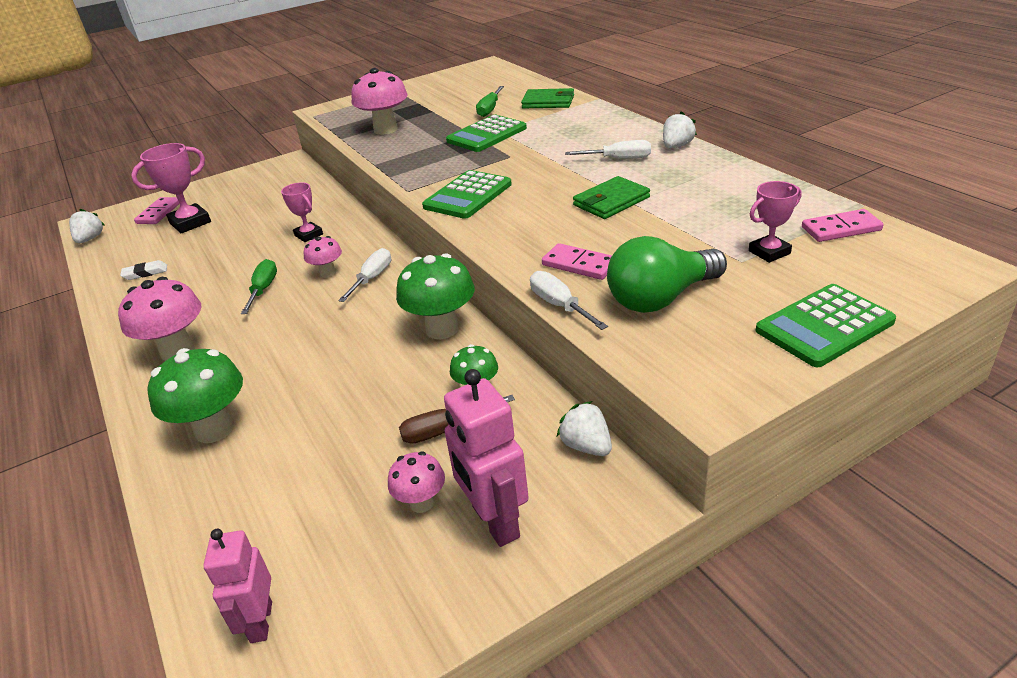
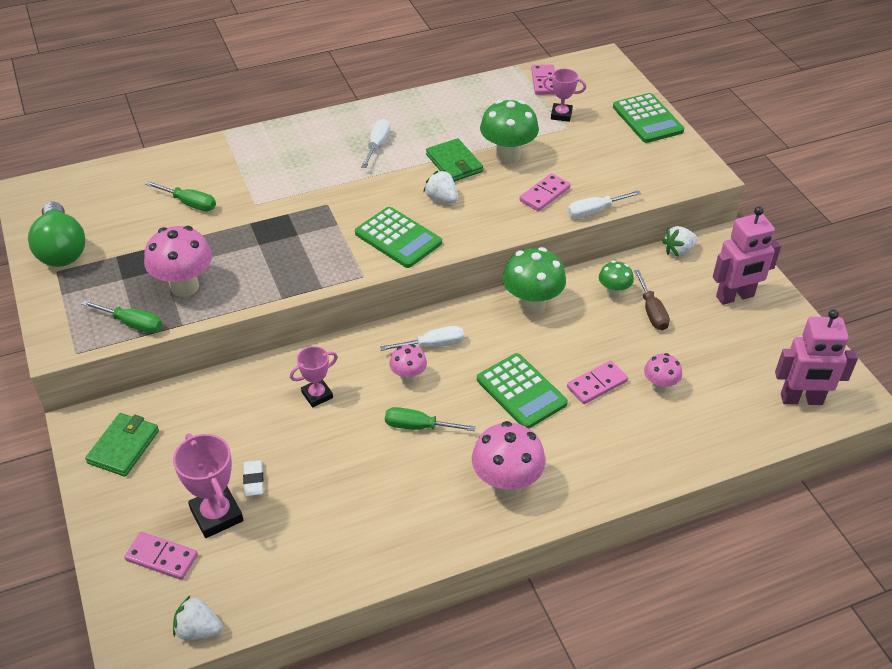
camera: 85 degrees left, 10 degrees up
white eraser [120,260,167,280] -> white eraser moved to [243,460,264,496]
green mushroom [147,348,243,443] -> green mushroom moved to [480,100,539,164]
pink robot [204,528,272,643] -> pink robot [775,309,858,405], size x1.51
white screwdriver [338,248,391,302] -> white screwdriver turned 135 degrees clockwise [380,326,464,351]
pink mushroom [388,451,445,513] -> pink mushroom moved to [644,353,682,393]
green calculator [446,115,527,152] -> green calculator moved to [477,353,568,429]
green wallet [521,88,574,108] -> green wallet moved to [85,413,159,476]
green light bulb [607,236,727,313] -> green light bulb moved to [28,202,85,267]
white strawberry [663,111,697,148] -> white strawberry moved to [423,170,458,204]
pink trophy [749,181,801,263] -> pink trophy turned 60 degrees counterclockwise [543,69,586,122]
none -> green screwdriver [81,300,162,333]
none -> pink domino [567,361,628,404]

